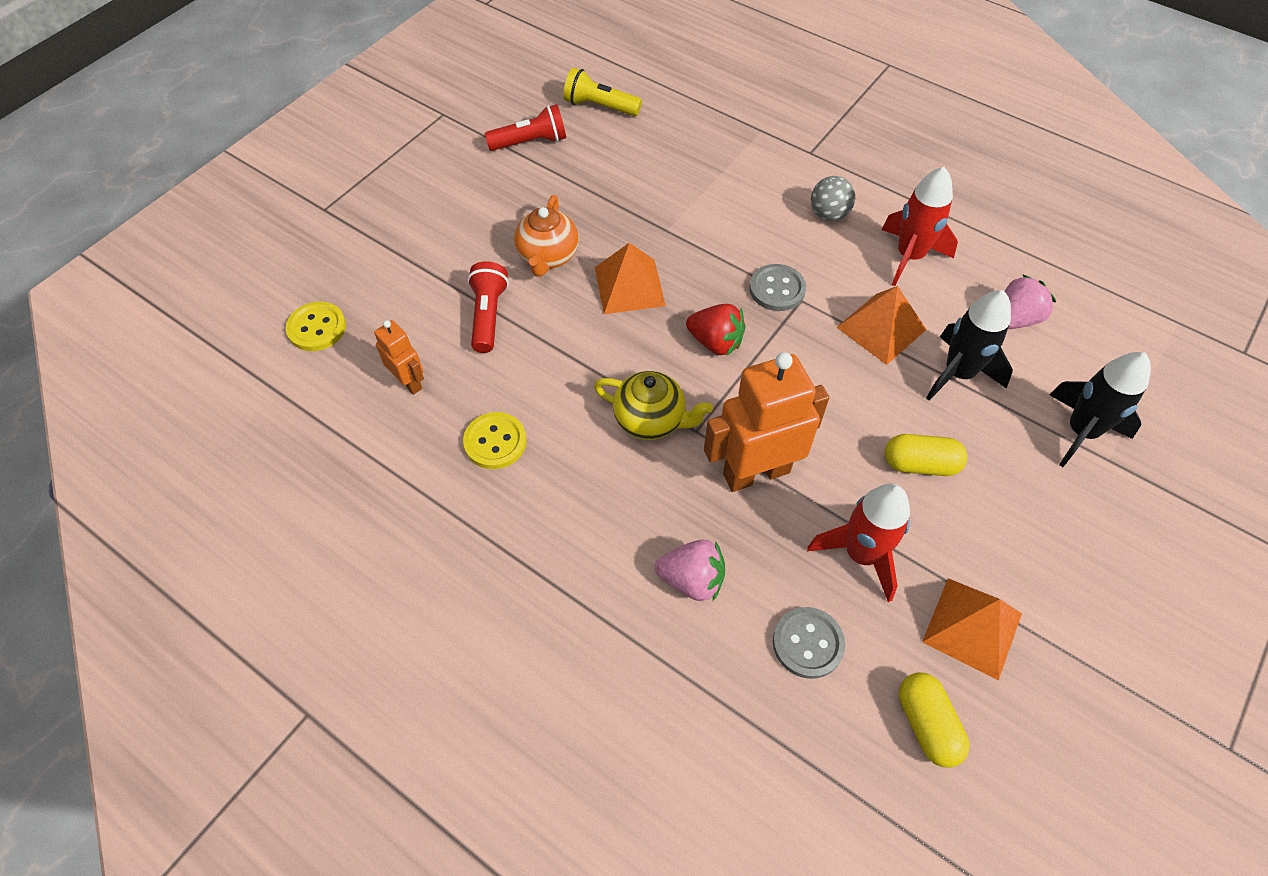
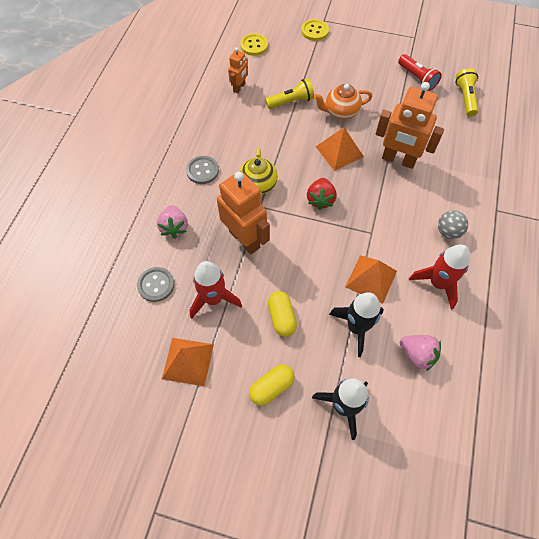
camera: 70 degrees right, 5 degrees up
yellow button [463,412,526,469] -> yellow button moved to [301,19,329,41]
red flashlight [467,261,509,353] -> yellow flashlight [265,78,314,109]
grey button [749,264,806,311] -> grey button moved to [186,156,219,184]
yellow capsule [899,672,969,768] -> yellow capsule moved to [249,364,295,406]
none -> orange robot [376,82,444,169]

